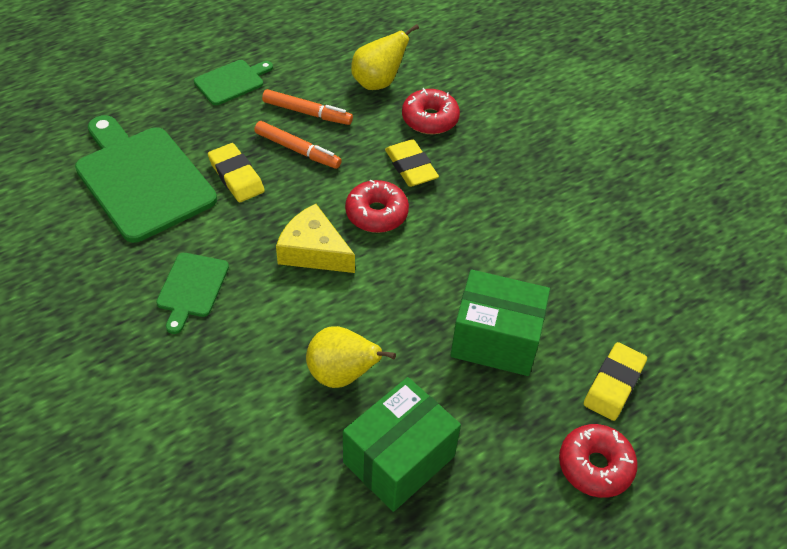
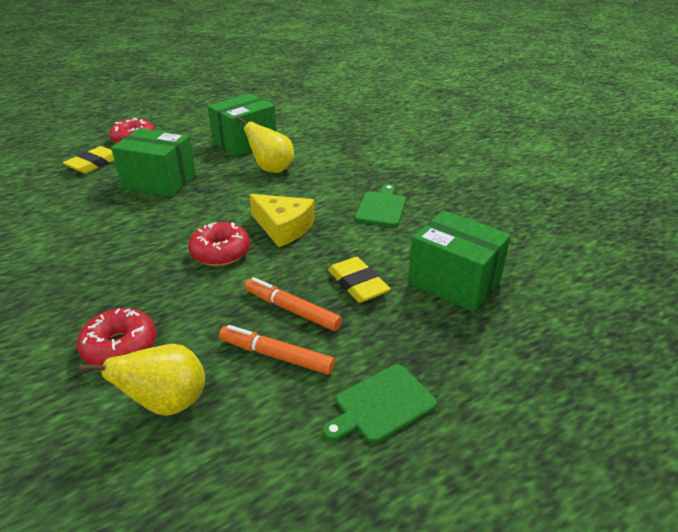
camera: 175 degrees left, 15 degrees down
green cutting board [75,115,217,243] -> green box [408,210,511,312]
yellow eraser [385,139,439,187] -> none

